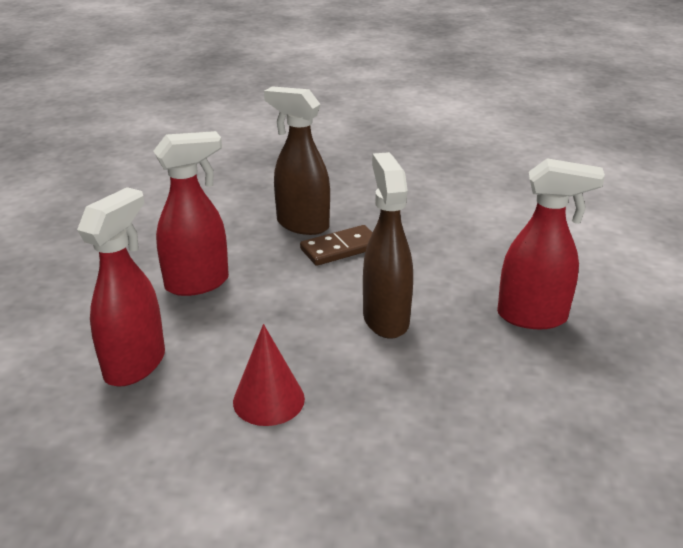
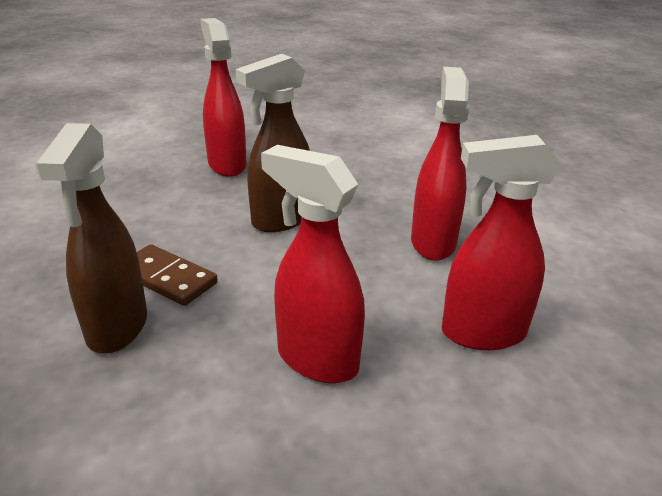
camera: 120 degrees left, 0 degrees up
red cone [233,324,305,426] -> red spray bottle [411,67,469,261]

